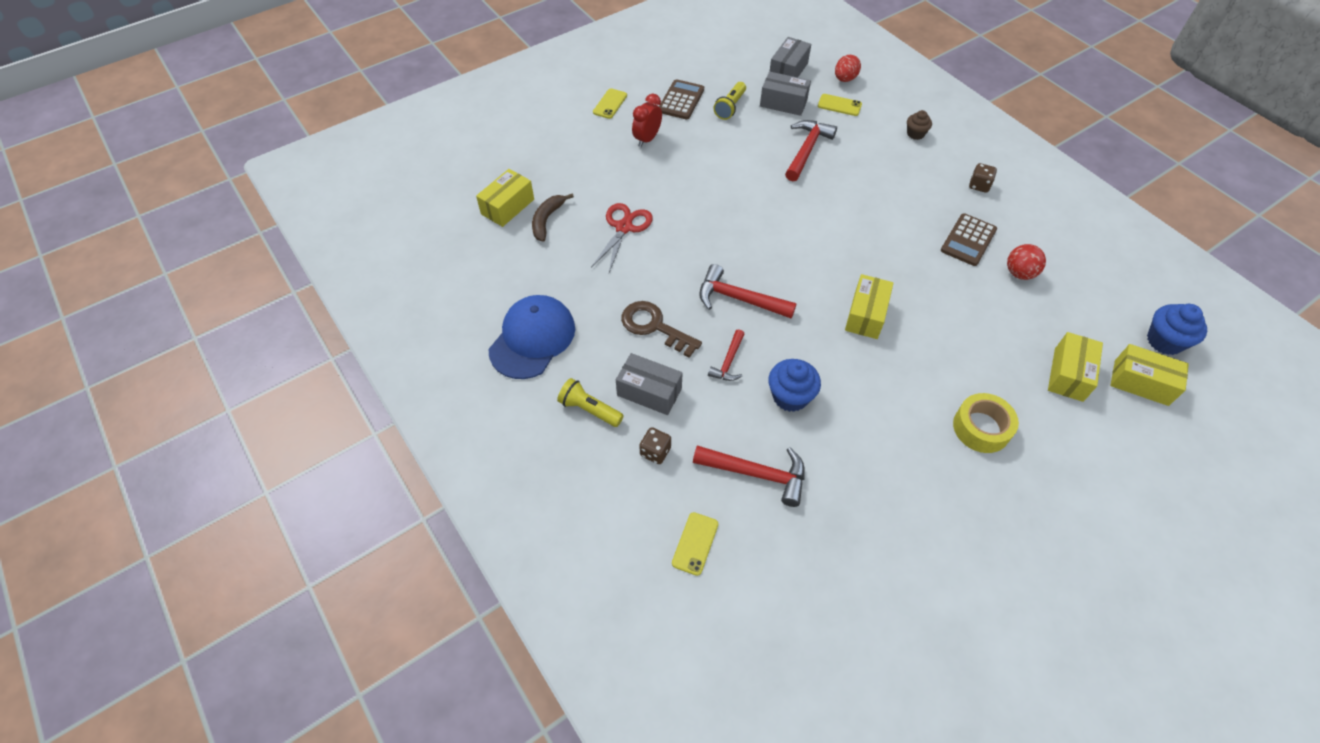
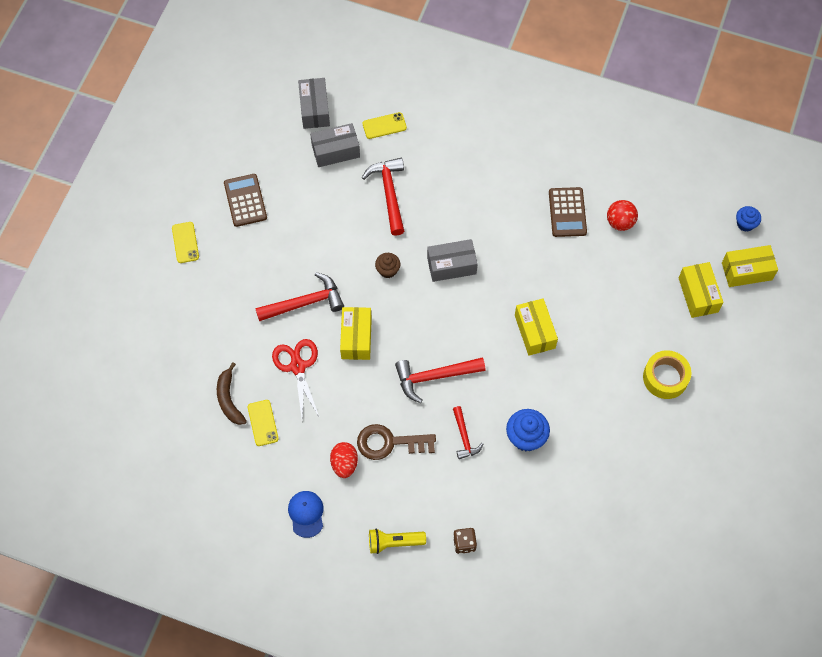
camera: 35 degrees left, 10 degrees up
yellow box [476,169,534,227] -> yellow box moved to [340,307,372,360]
blue cap [489,295,575,379] -> blue cap [288,491,323,538], size x0.54
grey box [616,353,683,415] -> grey box moved to [427,239,478,282]
red clock [632,94,662,147] -> none
yellow phone [672,512,718,576] -> yellow phone moved to [248,400,279,446]
red hammer [693,445,805,507] -> red hammer moved to [255,272,344,321]
yellow flashlight [714,82,746,120] -> none
red egg [835,55,861,82] -> red egg moved to [330,442,358,478]
brown cupcake [907,110,932,140] -> brown cupcake moved to [375,253,400,278]
brown dice [969,163,997,193] -> none
blue cupcake [1147,304,1207,355] -> blue cupcake [736,206,761,232], size x0.62

